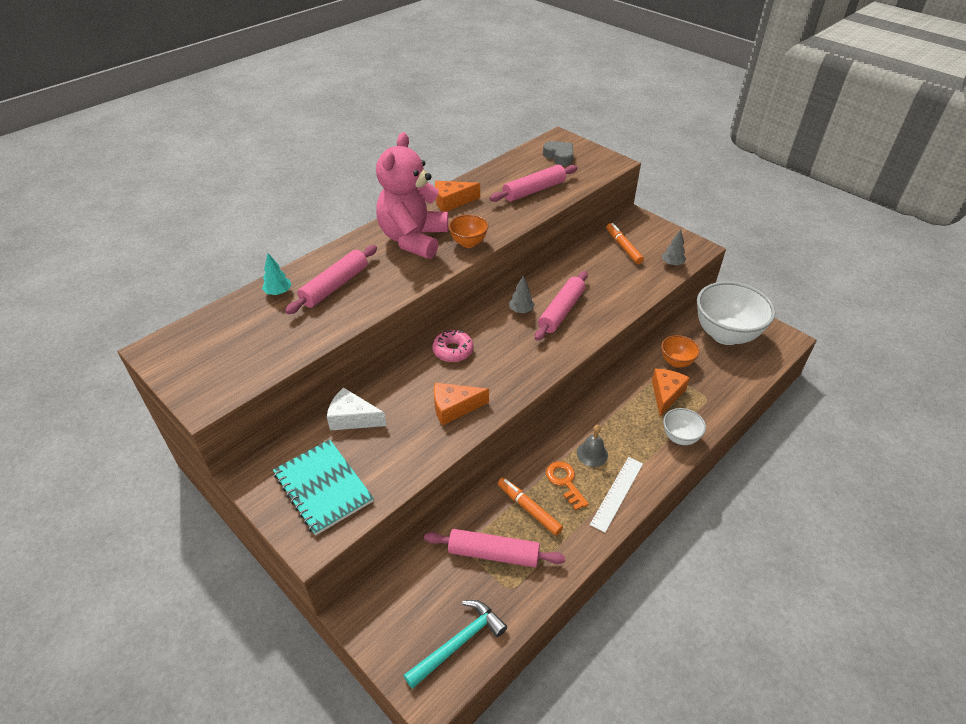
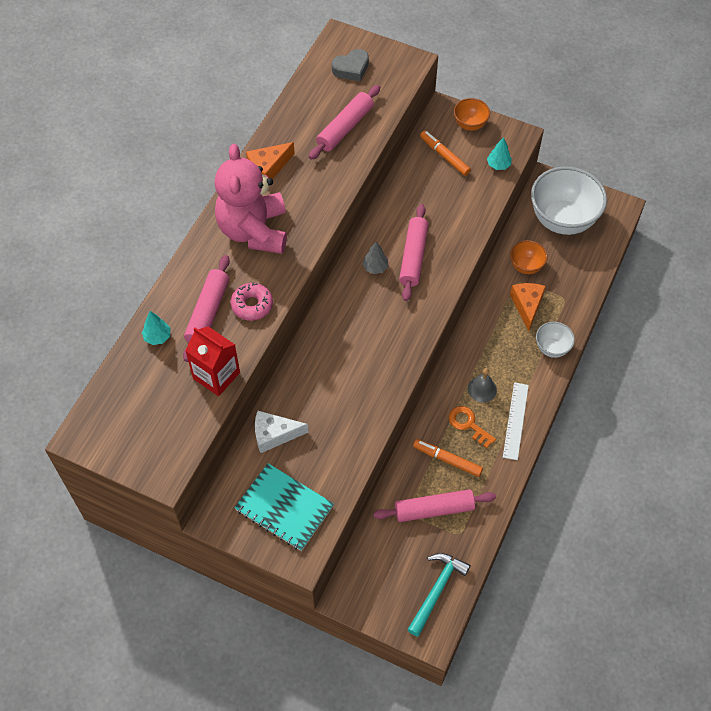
camera: 20 degrees left, 15 degrees up
pink donut [432,330,474,362] -> pink donut moved to [231,282,273,321]
orange cheese [434,383,489,426] -> none
orange bowl [449,214,488,248] -> orange bowl moved to [454,98,490,131]
grey heart [543,141,573,166] -> grey heart turned 120 degrees clockwise [332,49,369,81]
grey tree [662,230,686,266] -> turquoise tree [487,137,512,170]
none -> red carton [185,326,240,396]

